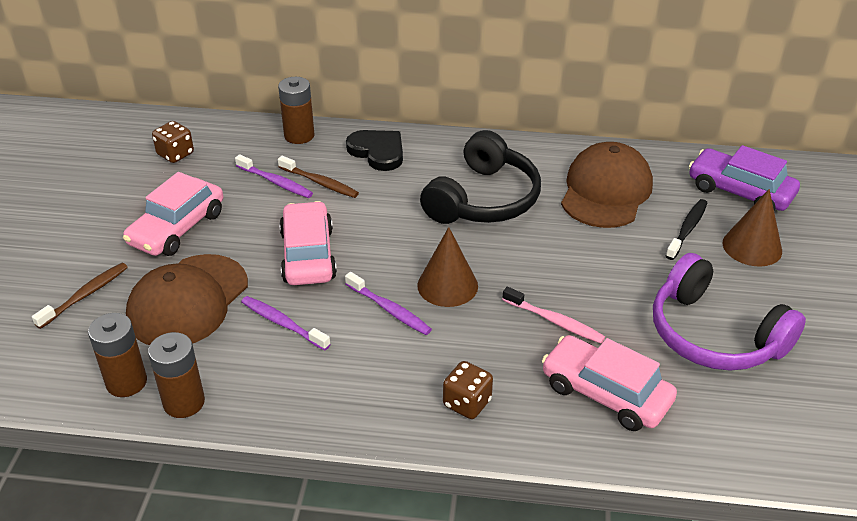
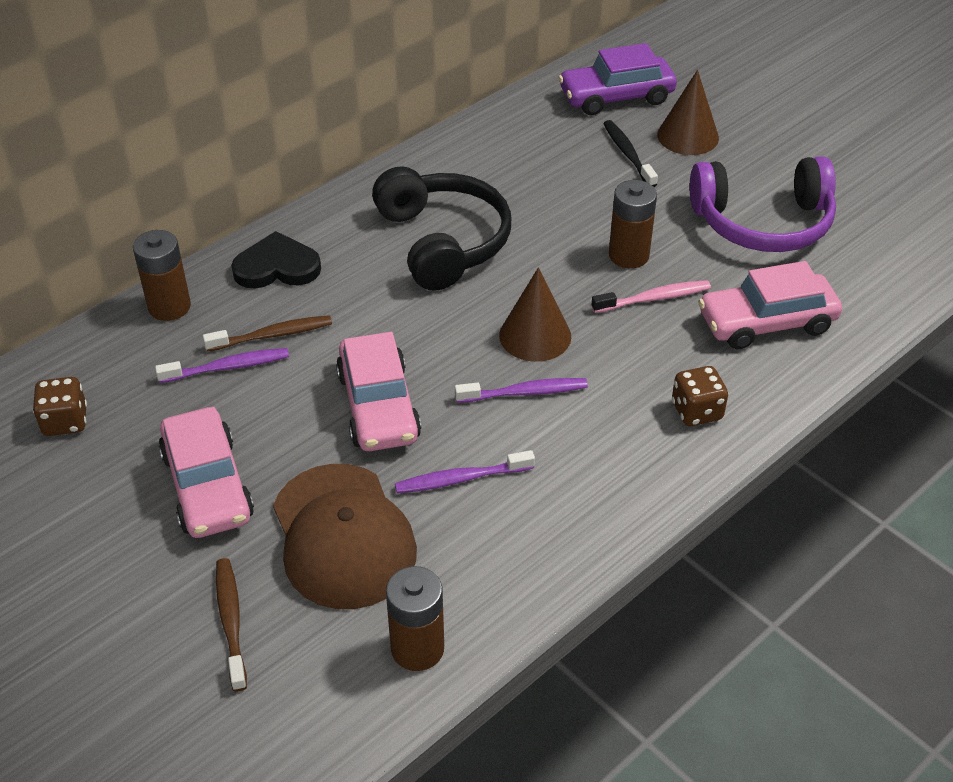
camera: 50 degrees left, 5 degrees up
brown battery [148,332,205,418] -> brown battery moved to [609,180,657,268]
pink car [279,201,337,285] -> pink car turned 135 degrees counterclockwise [336,332,421,451]
brown cap [561,142,653,228] -> none

